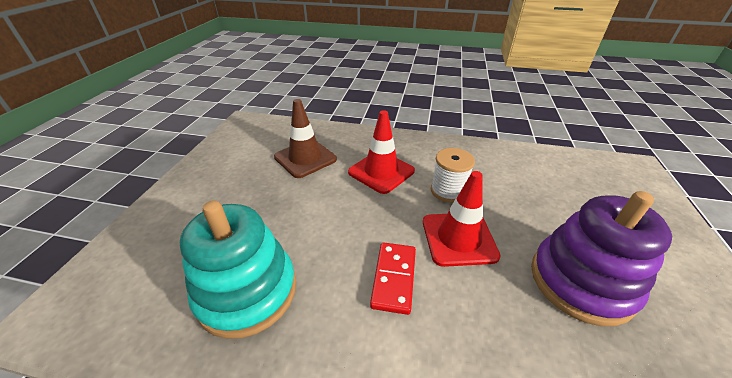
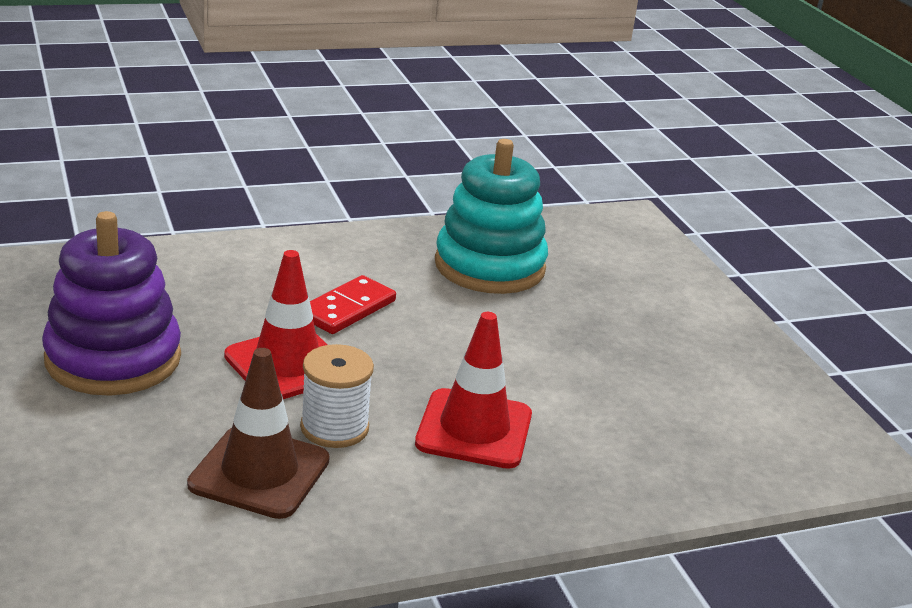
camera: 145 degrees right, 10 degrees down
brown traffic cone [274,99,337,178] -> brown traffic cone moved to [187,348,330,519]
red domino [370,242,416,315] -> red domino turned 60 degrees clockwise [310,275,396,334]

